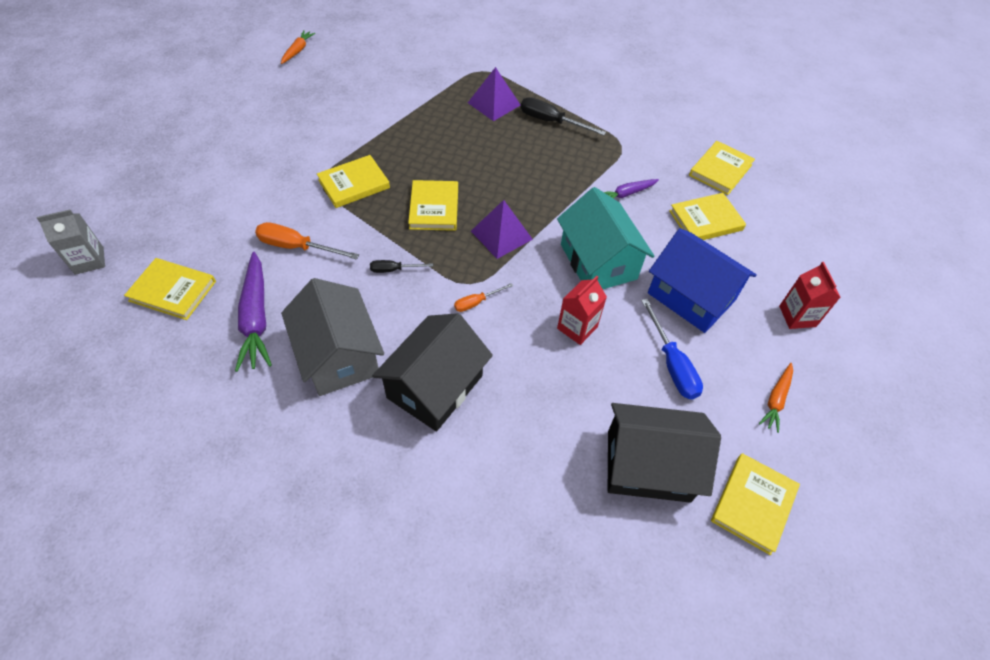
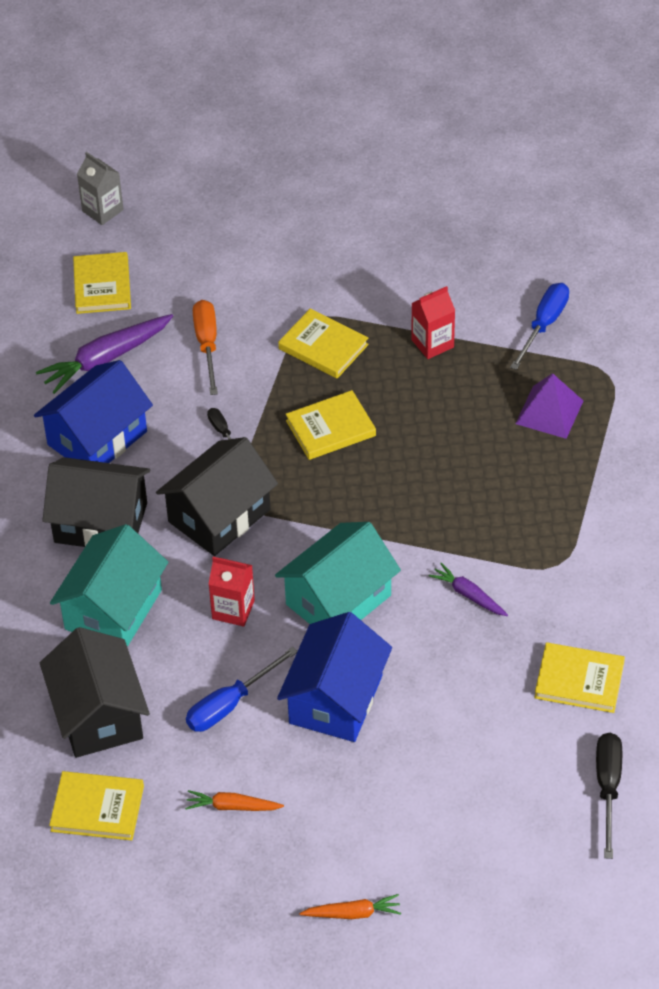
camera: 70 degrees right, 5 degrees down
orange carrot [281,31,315,64] -> orange carrot moved to [299,894,401,919]
grey house [281,278,384,396] -> blue house [34,360,153,463]
orange screwdriver [454,283,513,312] -> black house [156,437,278,556]
purple pyramid [471,200,533,259] -> none
black screwdriver [521,97,606,136] -> black screwdriver moved to [596,733,622,859]
yellow book [669,193,746,240] -> none
red carton [779,262,841,329] -> red carton moved to [411,286,455,359]
none -> turquoise house [50,524,168,647]
none -> blue screwdriver [510,283,569,370]

